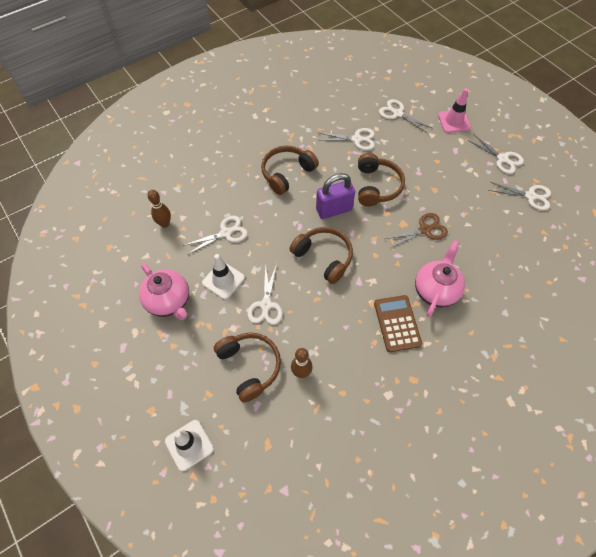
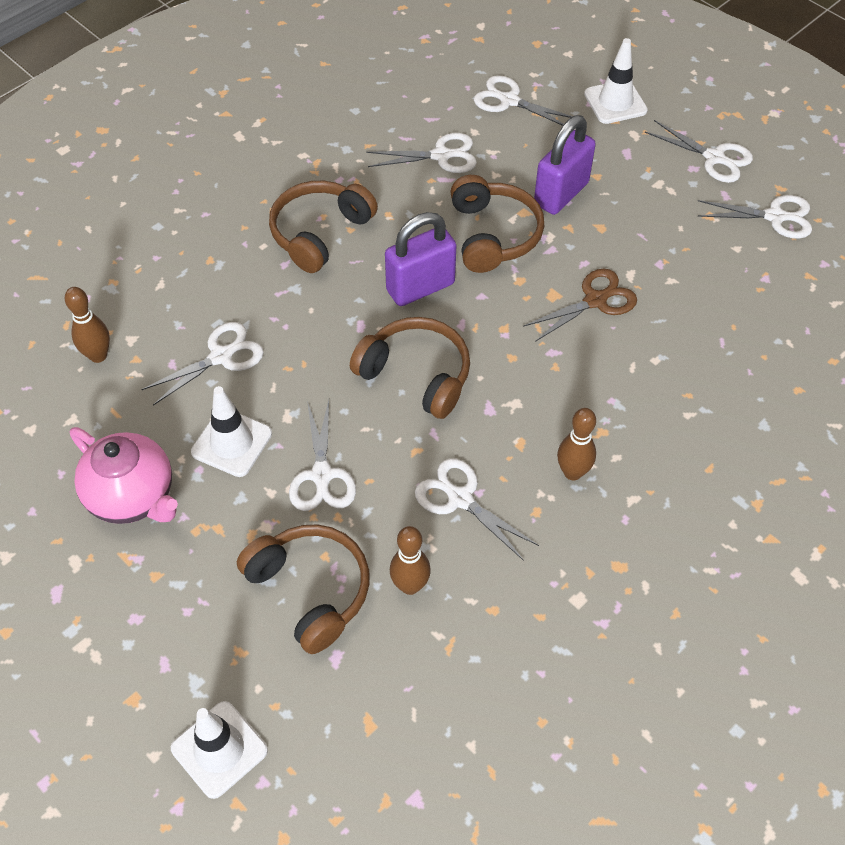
camera: 10 degrees left, 5 degrees down
brown calculator [374,295,422,352] -> brown bowling pin [557,408,596,480]
pink teapot [415,240,465,317] -> none
pink traffic cone [438,88,471,133] -> white traffic cone [584,38,648,124]
none -> white scissors [415,458,539,561]
none -> purple padlock [534,115,596,215]

